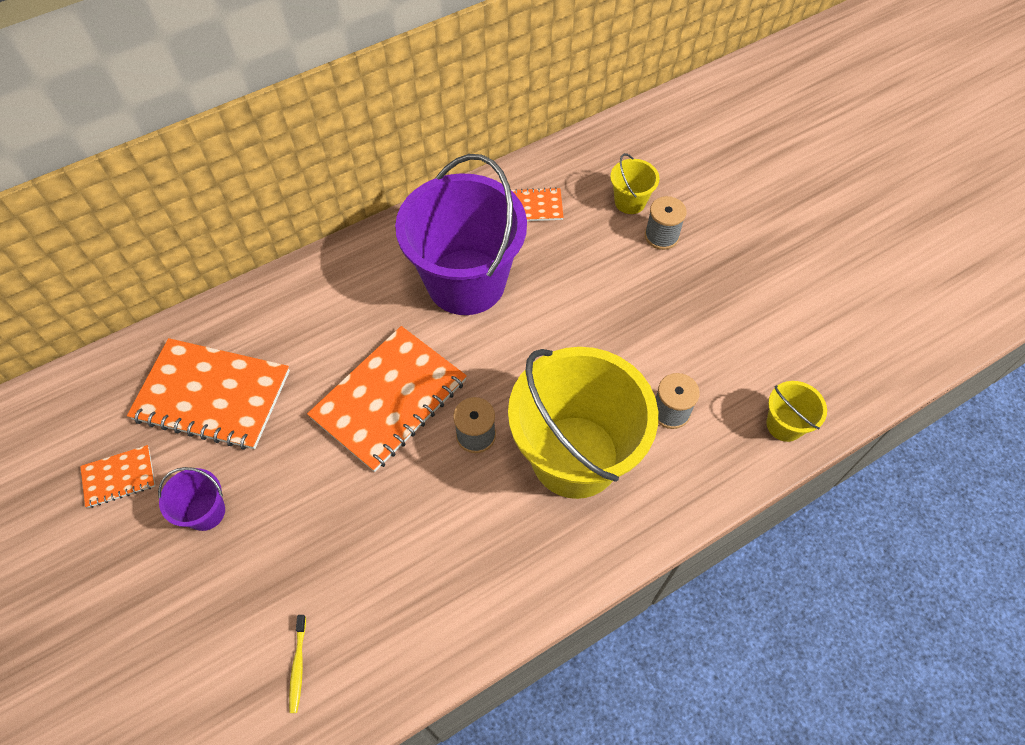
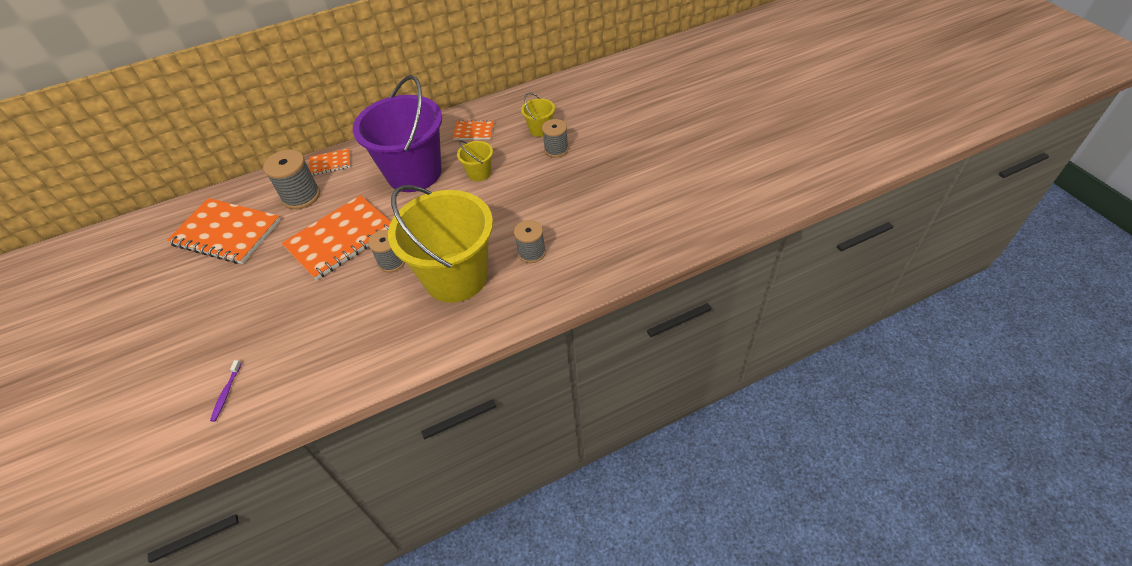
camera: 10 degrees right, 10 degrees down
orange notebook [80,445,155,508] -> orange notebook moved to [310,149,351,175]
purple bucket [158,467,225,531] -> none
yellow toothbrush [289,615,306,713] -> purple toothbrush [210,360,241,422]
yellow bucket [766,381,827,442] -> yellow bucket moved to [457,140,493,181]
none -> grey spool [263,150,320,209]

